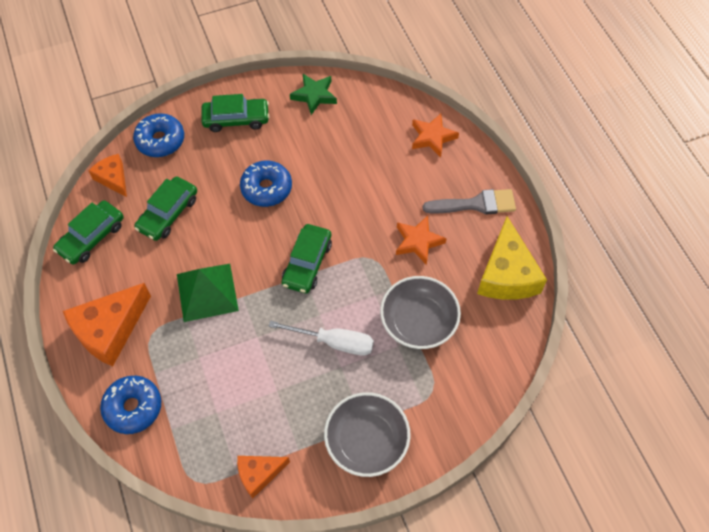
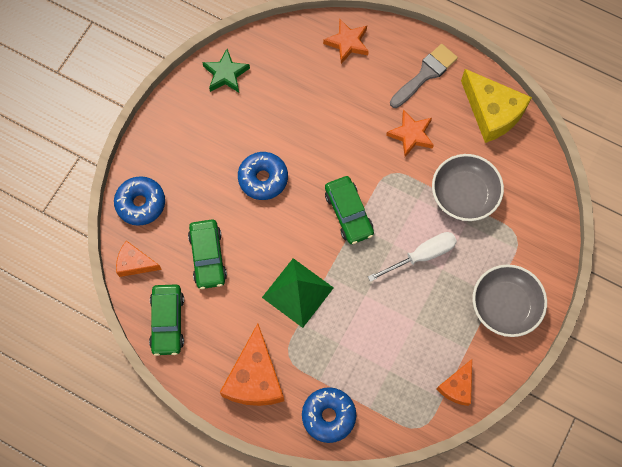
camera: 40 degrees left, 10 degrees up
green car [201,94,270,132] -> none

